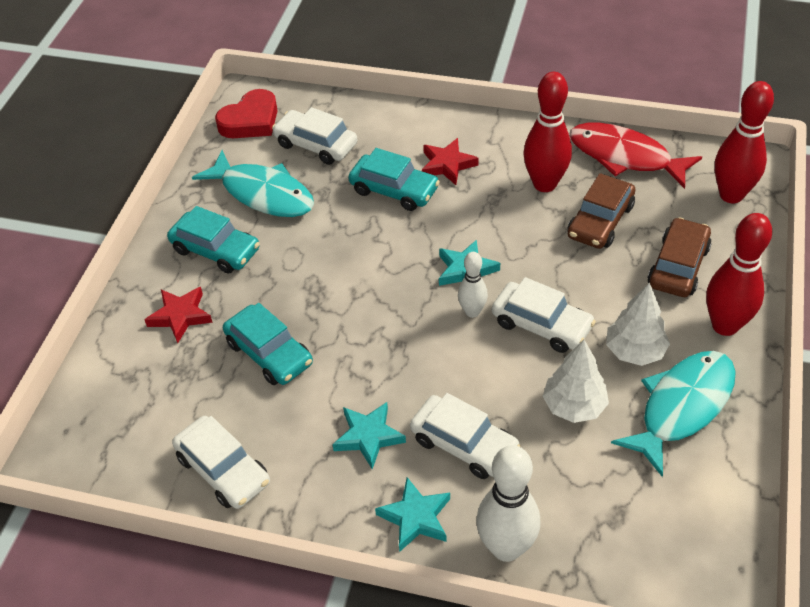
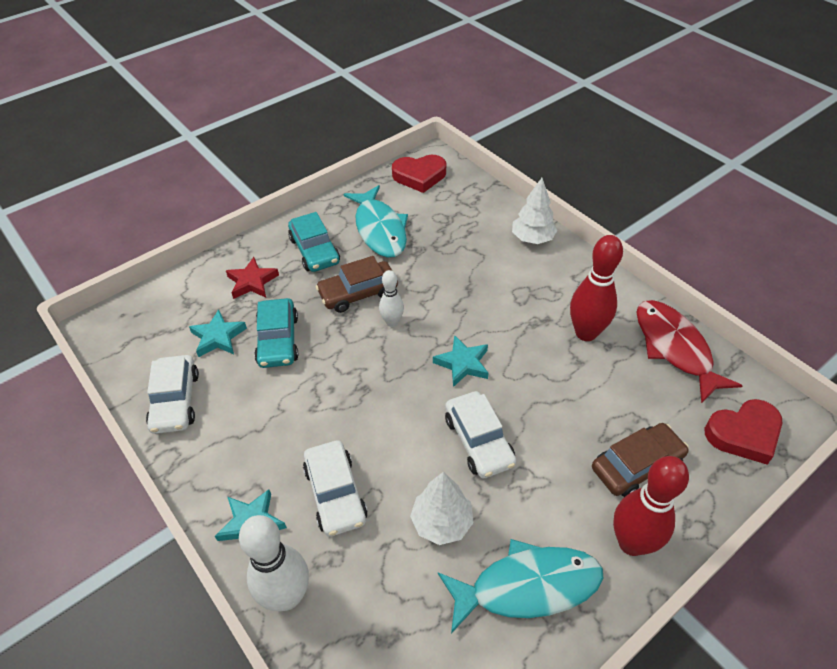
camera: 35 degrees right, 0 degrees up
white car [272,107,357,165] -> none
turquoise star [332,402,406,469] -> turquoise star moved to [189,310,247,357]
turquoise car [348,148,440,211] -> none
red star [422,138,478,185] -> none
white bowling pin [458,252,488,318] -> white bowling pin moved to [379,270,404,327]
brown car [567,173,635,249] -> brown car moved to [316,256,398,313]
white tree [606,282,670,366] -> white tree moved to [512,178,557,244]
red bowling pin [715,81,774,203] -> red heart [705,399,783,464]

